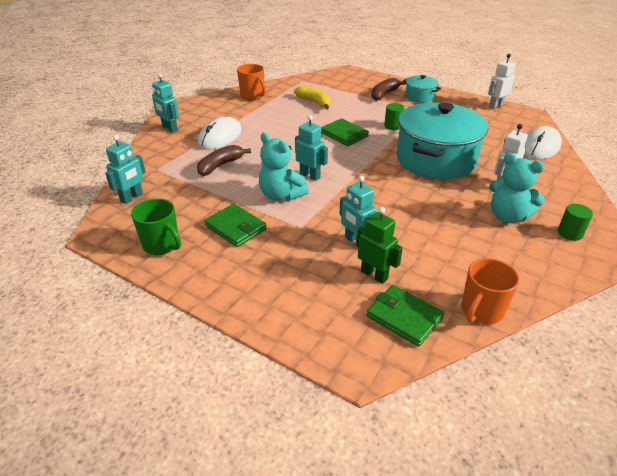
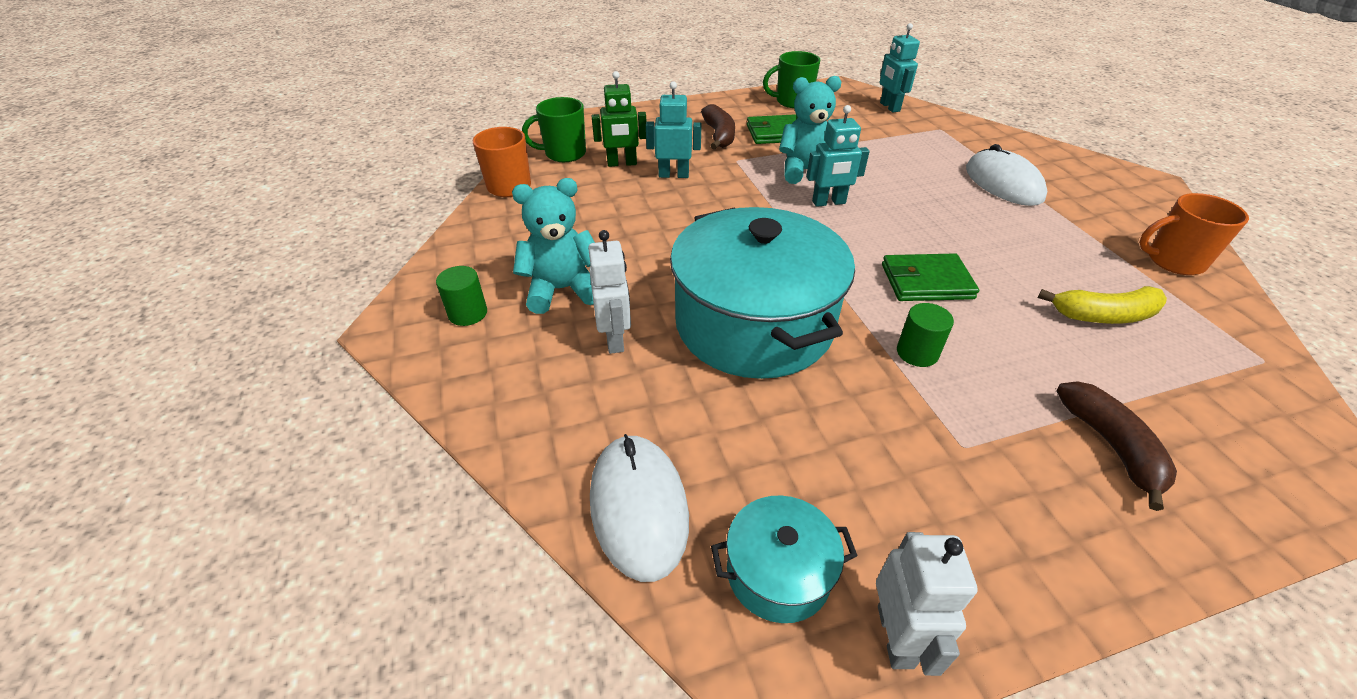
camera: 130 degrees right, 5 degrees up
turquoise robot [152,73,179,133] -> none
brown banana [197,145,251,176] -> brown banana moved to [701,104,735,150]
green wallet [367,285,444,347] -> green mug [522,97,586,162]
turquoise pot [403,75,441,103] -> turquoise pot moved to [711,495,858,623]

